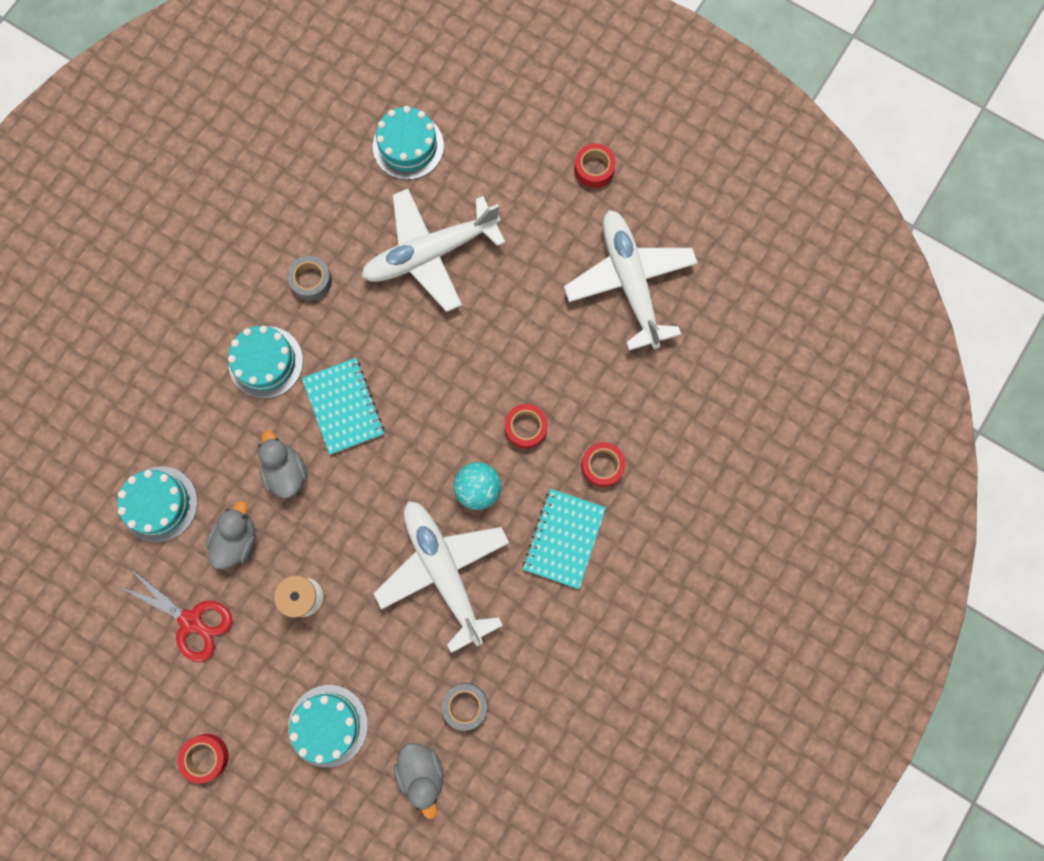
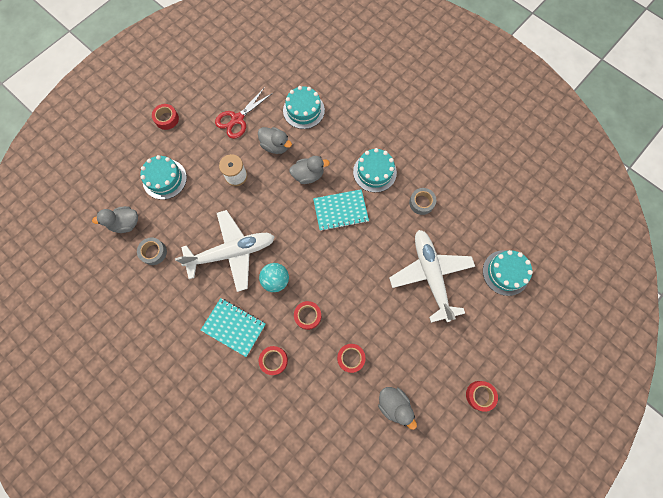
camera: 100 degrees right, 5 degrees down
white plane [564,210,698,351] -> grey duck [378,387,417,430]
none -> red tape [337,344,366,373]

